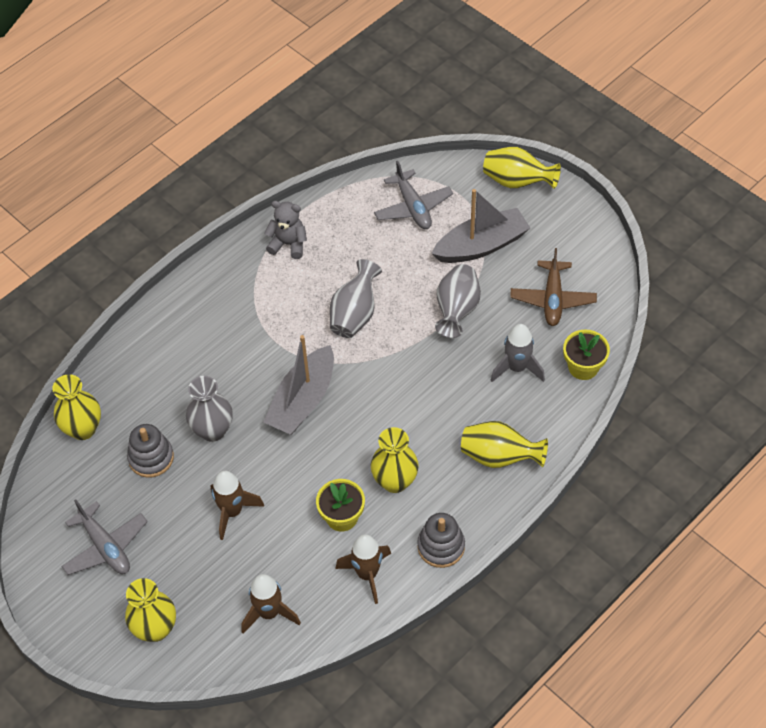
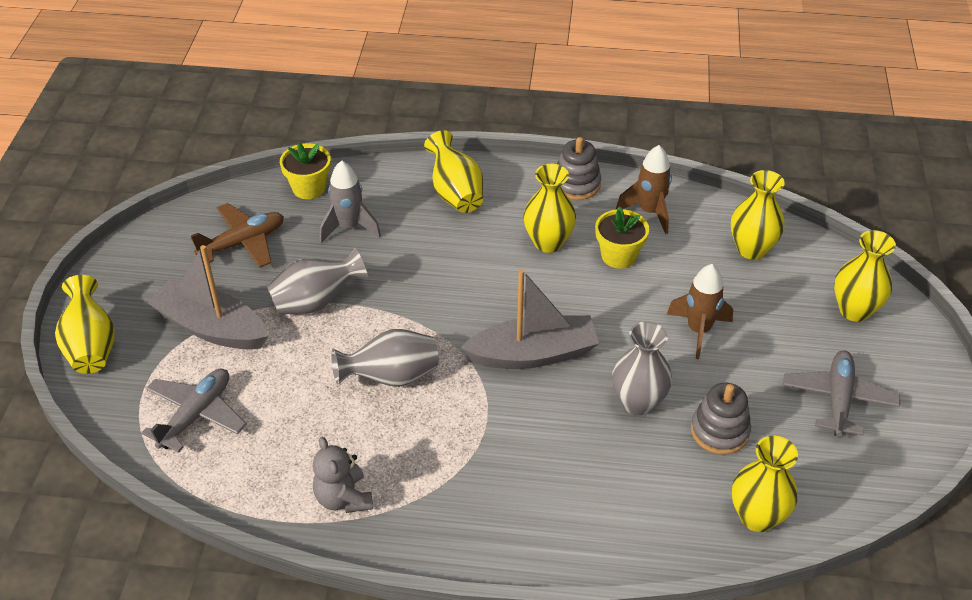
camera: 130 degrees left, 10 degrees down
brown rocket [241,574,301,634] -> yellow vase [731,170,785,260]

